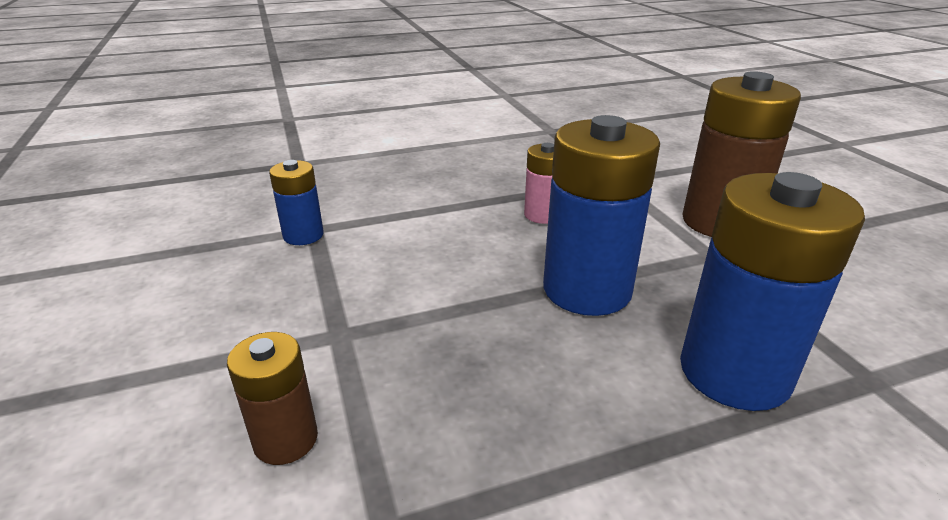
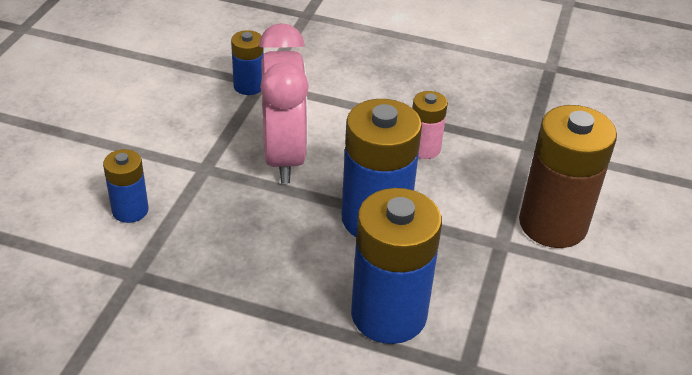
camera: 35 degrees right, 10 degrees up
brown battery [227,332,318,465] -> blue battery [103,149,149,223]
none -> pink clock [259,23,309,184]

